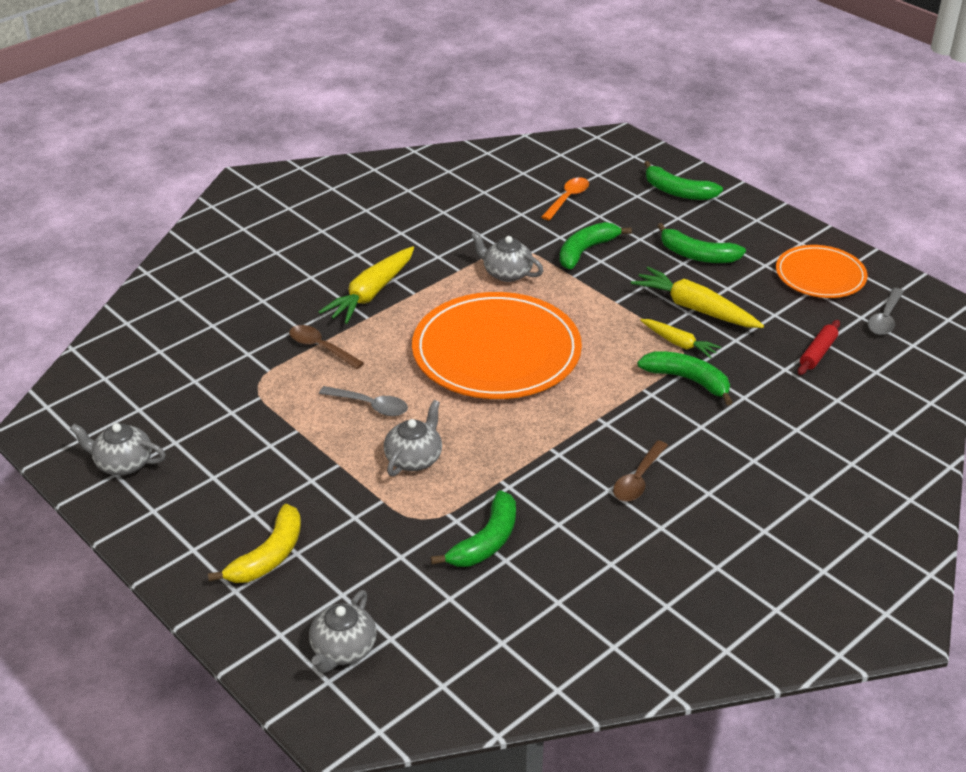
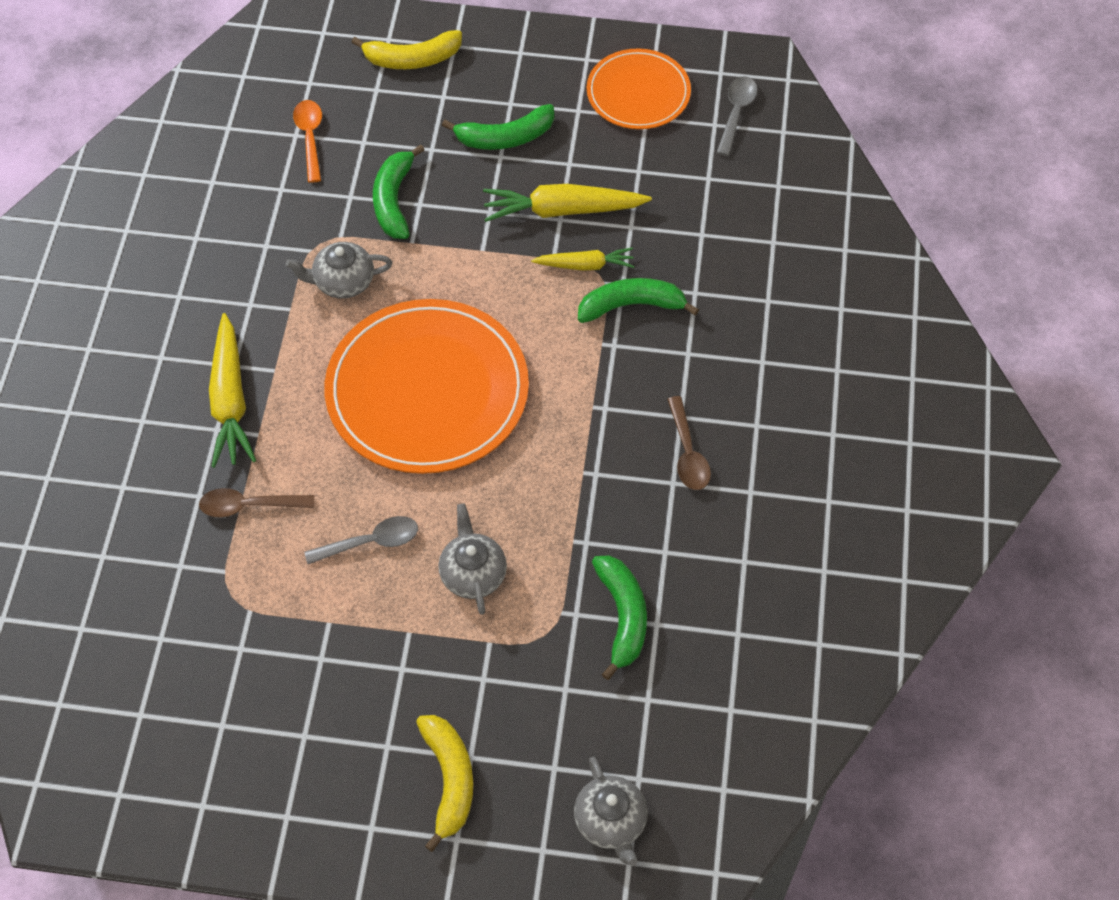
camera: 40 degrees left, 20 degrees up
grey teapot [70,423,166,475] -> none
green banana [644,161,723,200] -> yellow banana [351,30,462,69]
red rolling pin [798,320,840,375] -> none
grey spoon [868,288,904,335] -> grey spoon turned 150 degrees counterclockwise [716,77,757,156]

